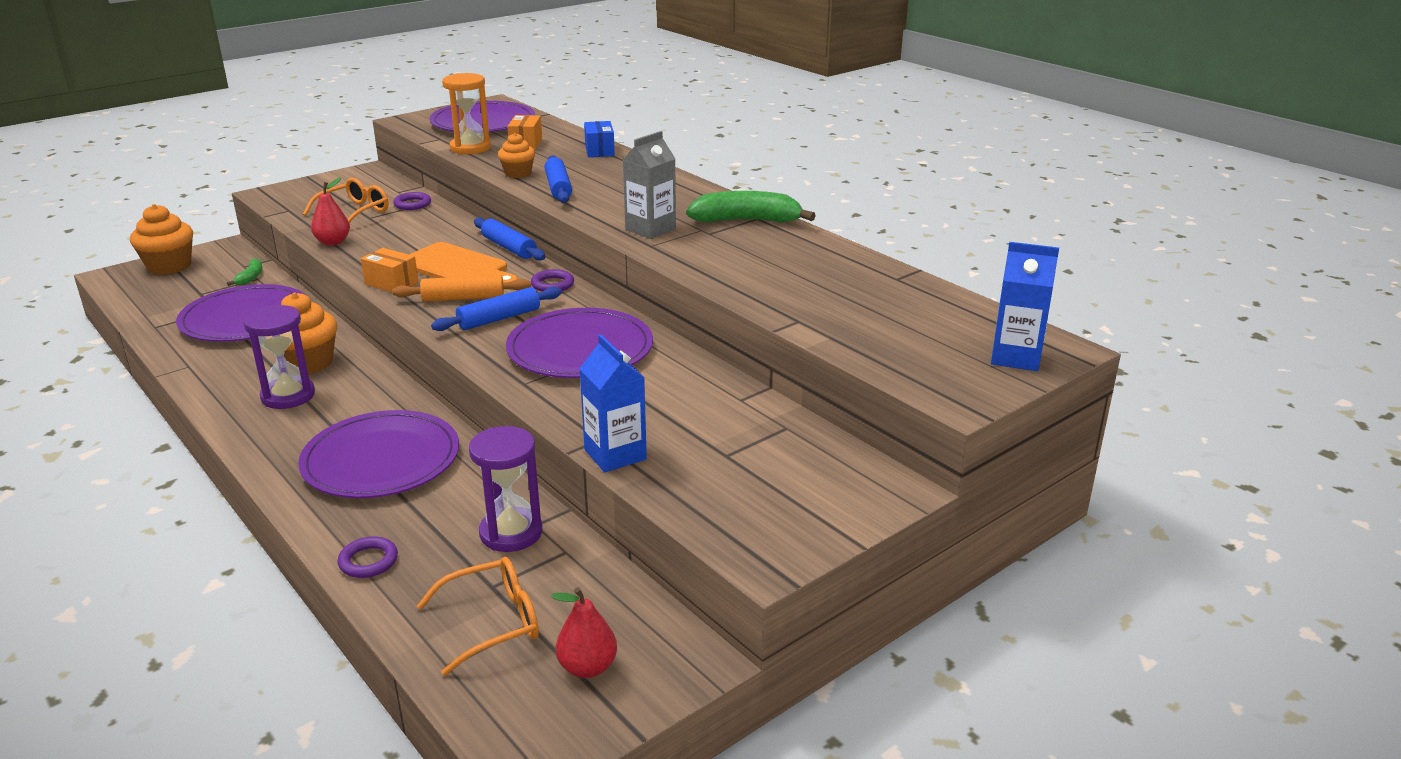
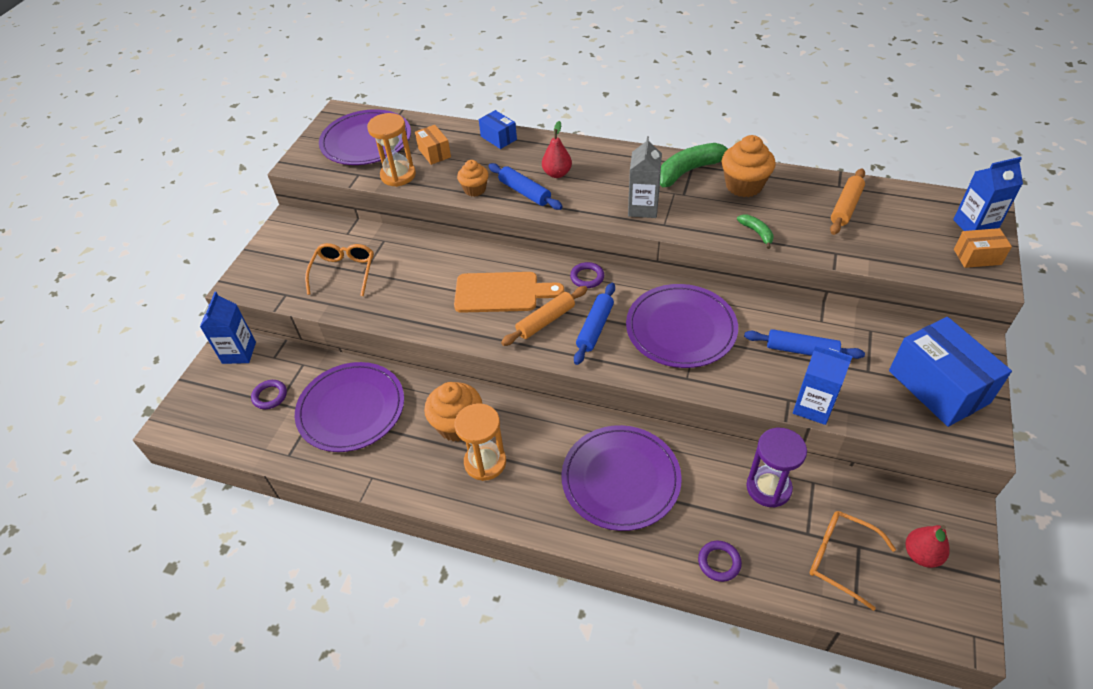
camera: 30 degrees left, 20 degrees up
orange cupcake [130,204,193,275] -> orange cupcake moved to [721,135,776,197]
green banana [227,258,262,286] -> green banana moved to [737,215,774,249]
purple hourglass [243,305,315,409] -> orange hourglass [454,403,506,481]
red pear [311,177,350,245] -> red pear moved to [542,121,572,178]
orange box [361,248,418,292] -> orange box moved to [954,228,1012,268]
purple ring [393,192,431,210] -> purple ring moved to [251,380,287,409]
orange glasses [417,557,539,676] -> orange glasses turned 90 degrees counterclockwise [810,511,896,611]
blue rolling pin [474,218,545,261] -> blue rolling pin moved to [744,329,865,359]
none -> blue carton [200,292,256,364]
none -> orange rolling pin [830,168,865,235]
none -> blue box [889,317,1012,427]

